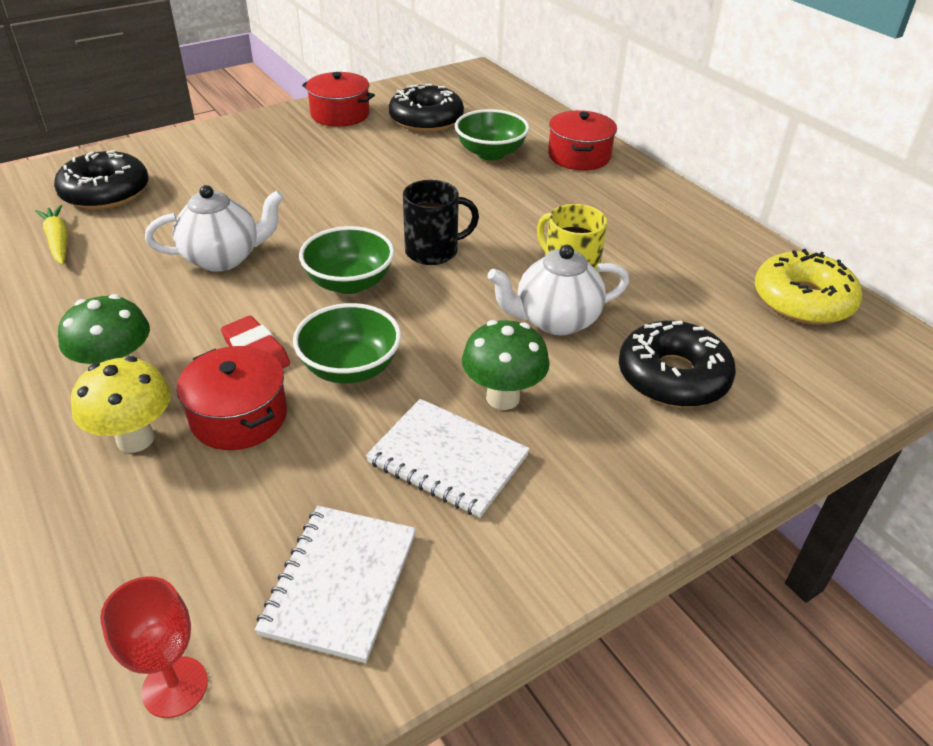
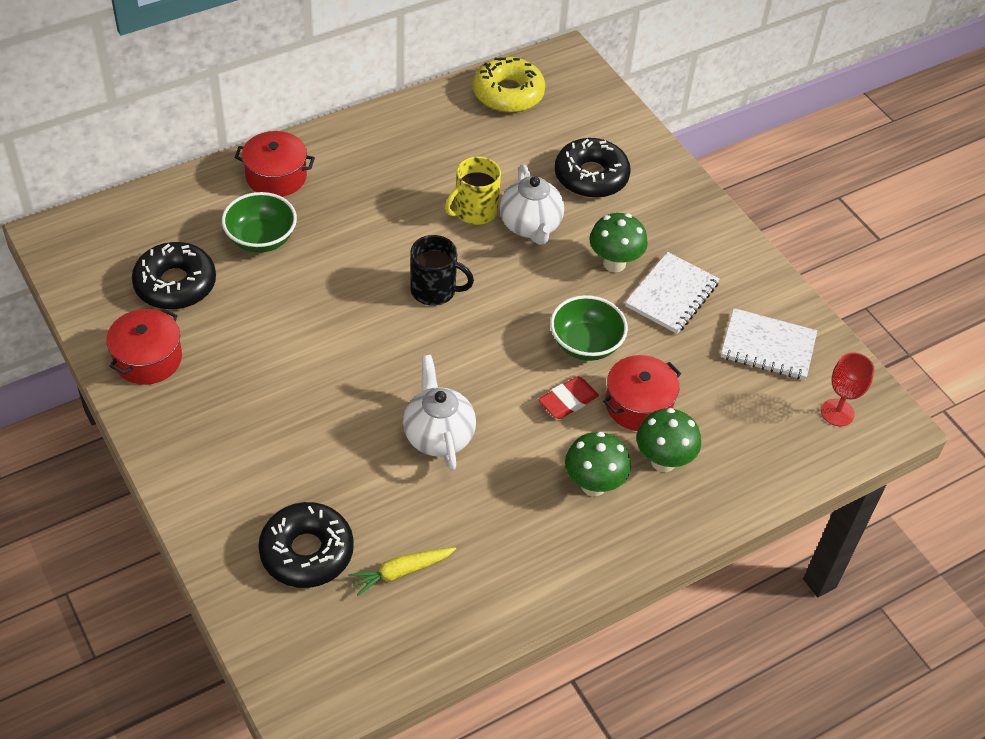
camera: 90 degrees left, 10 degrees up
yellow mushroom [71,356,171,453] -> green mushroom [637,408,701,472]
green bowl [299,226,395,294] -> none
black mug [403,180,479,265] -> black mug turned 120 degrees clockwise [411,235,474,306]

